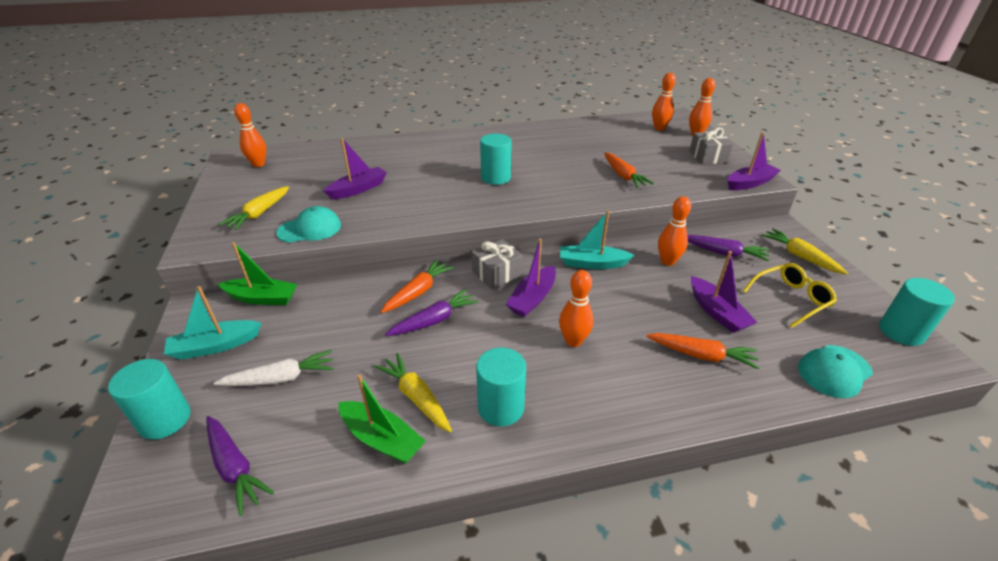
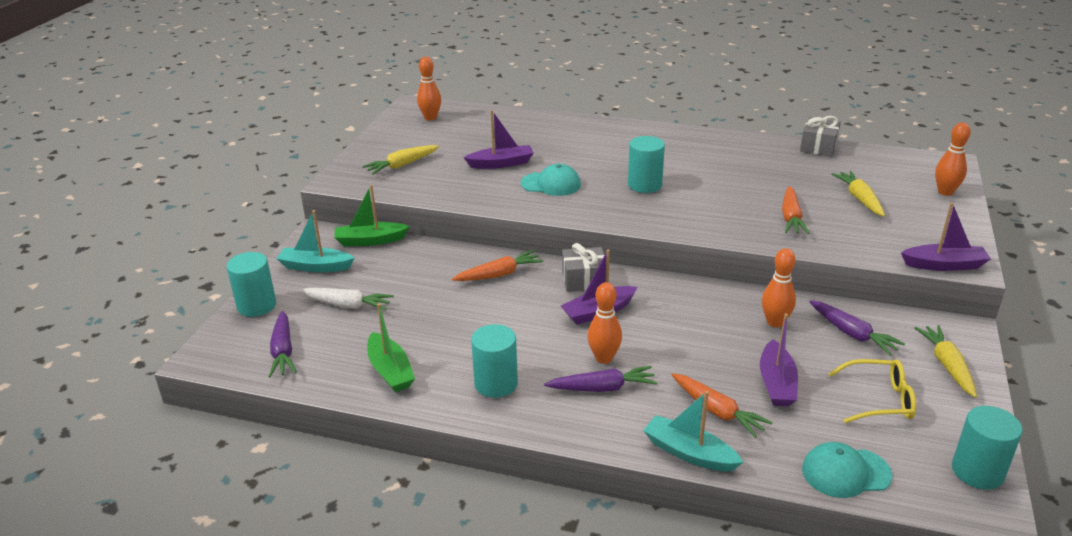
camera: 30 degrees right, 5 degrees down
green boat [218,242,297,305] -> green boat turned 135 degrees clockwise [334,185,410,246]
turquoise cap [276,206,341,243] -> turquoise cap moved to [521,164,581,196]
yellow carrot [374,353,452,432] -> yellow carrot moved to [831,171,885,216]
purple carrot [385,289,479,336] -> purple carrot moved to [544,366,658,392]
turquoise boat [560,210,634,269] -> turquoise boat moved to [643,391,743,472]
orange bowling pin [652,73,676,131] -> none
grey gift [689,128,733,164] -> grey gift moved to [800,116,841,157]

